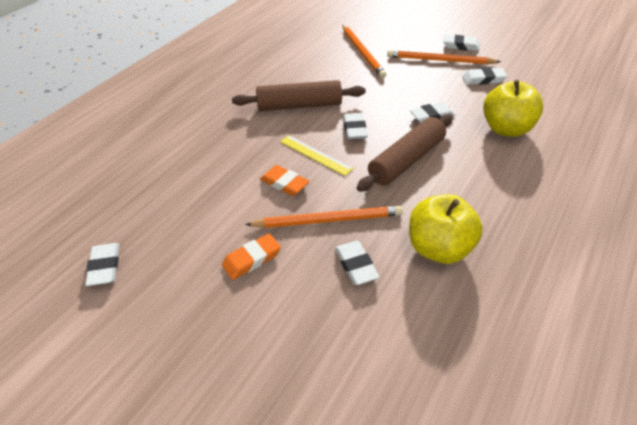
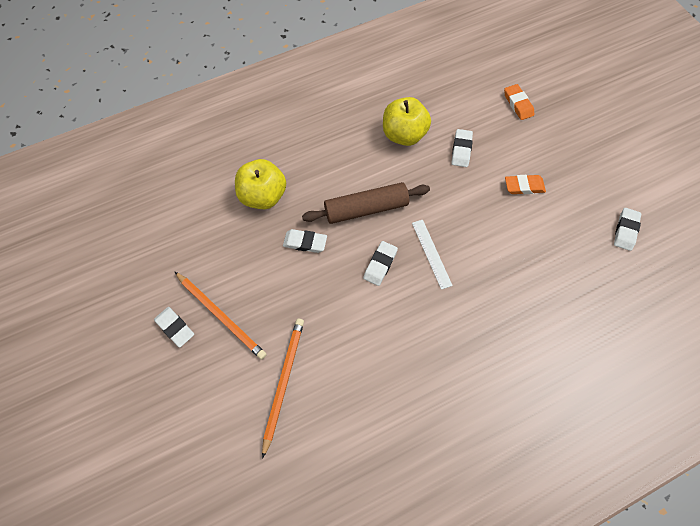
camera: 150 degrees left, 20 degrees up
brown rolling pin [232,80,366,111] -> none
orange pencil [245,206,403,228] -> none
orange eraser [260,165,310,196] -> orange eraser moved to [504,84,534,120]
yellow ruler [280,135,353,176] -> white ruler [412,220,453,290]
white eraser [462,67,507,85] -> none

